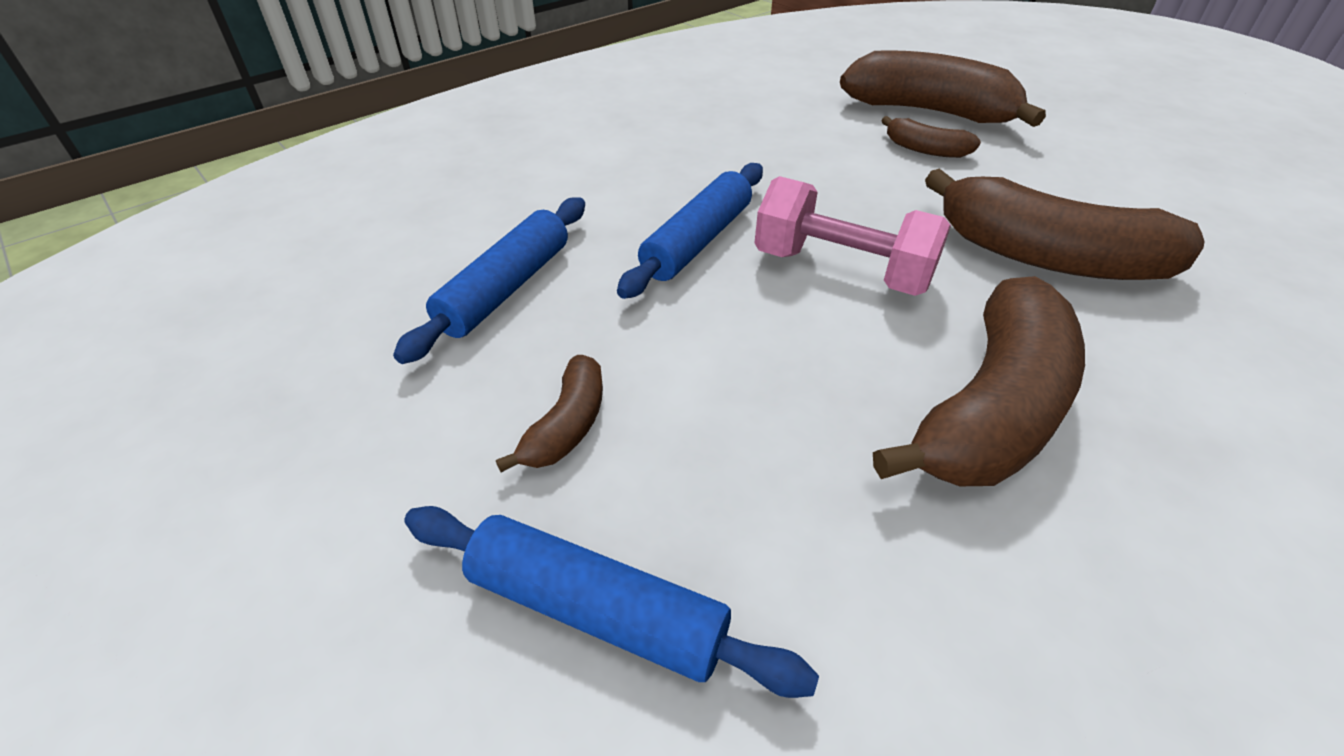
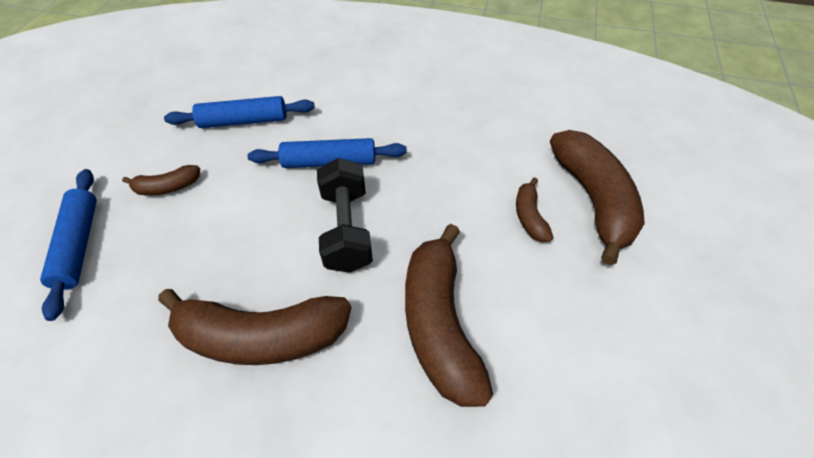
camera: 55 degrees right, 10 degrees up
pink dumbbell [755,176,951,296] -> black dumbbell [317,158,373,273]

